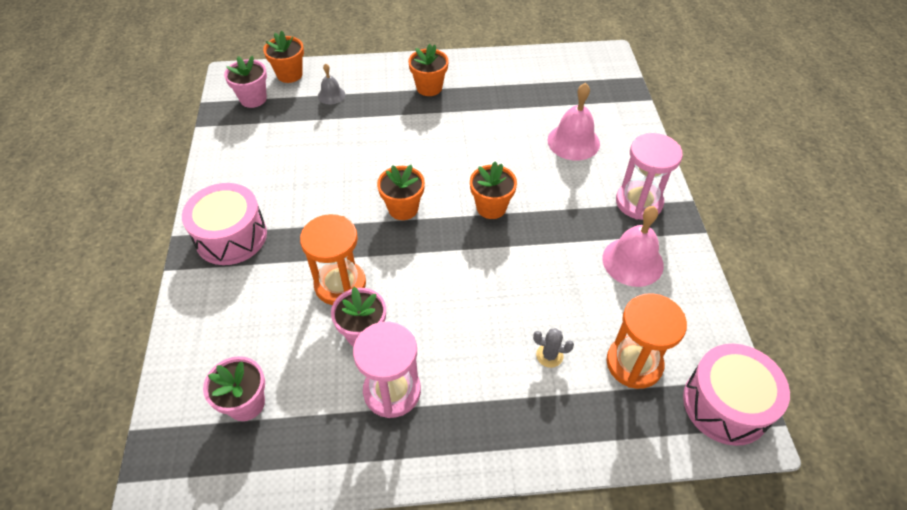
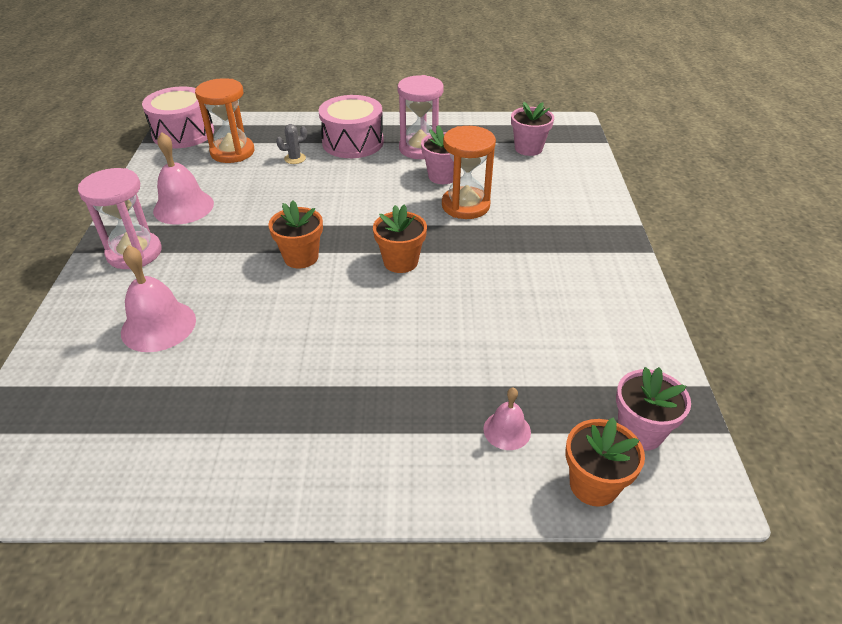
camera: 175 degrees left, 10 degrees down
pink drum [182,183,267,265] -> pink drum moved to [319,95,384,158]
grey bell [318,63,345,105] -> pink bell [484,388,531,450]
orange flower pot [408,44,449,96] -> none
grey cactus [533,328,574,368] -> grey cactus turned 45 degrees counterclockwise [276,124,307,164]

